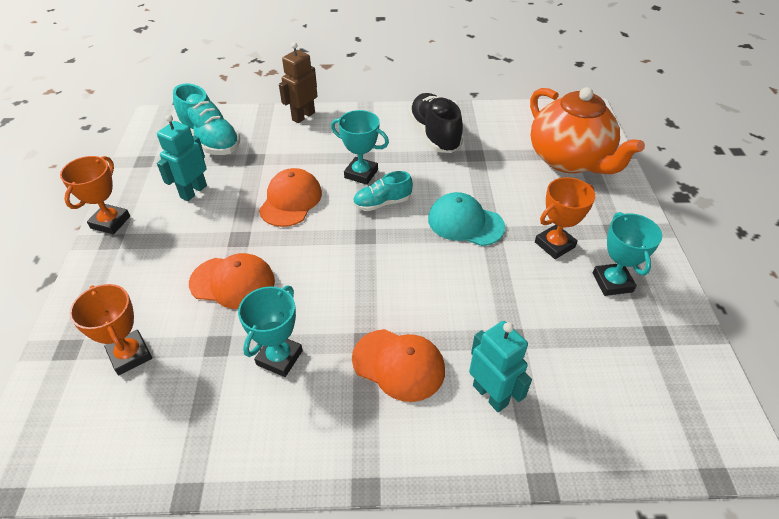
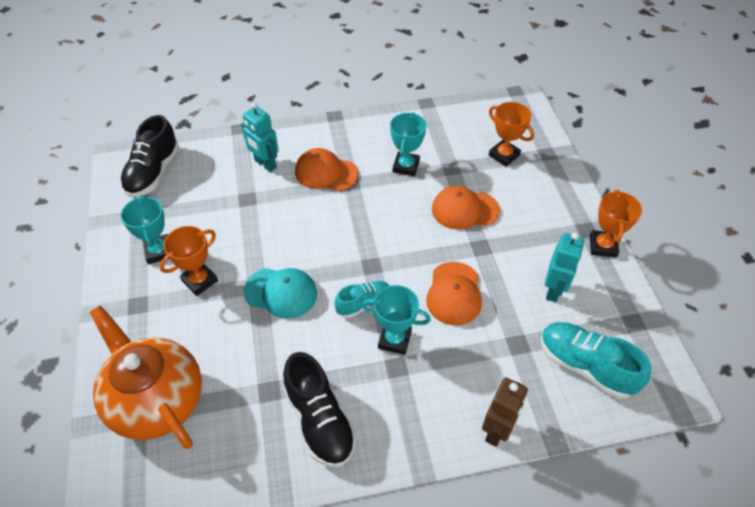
camera: 170 degrees right, 5 degrees up
none -> black shoe [120,115,179,197]

